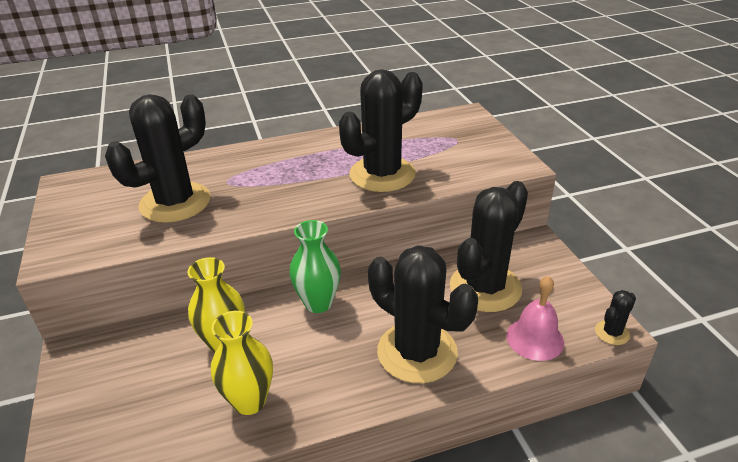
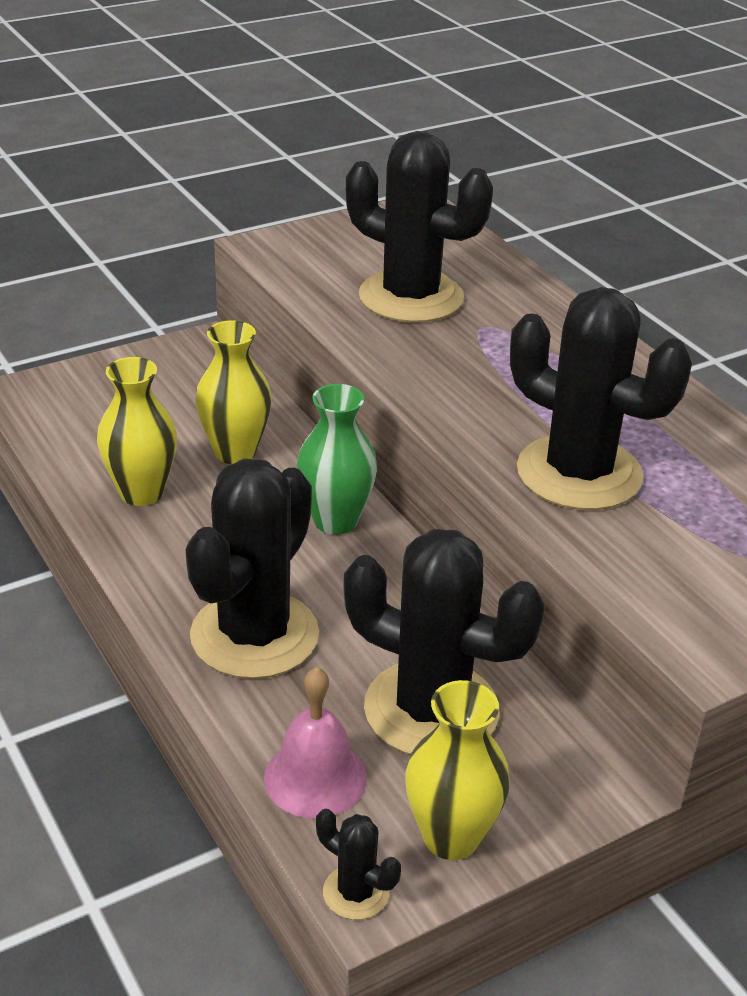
camera: 75 degrees right, 0 degrees up
none -> yellow vase [405,680,510,860]

